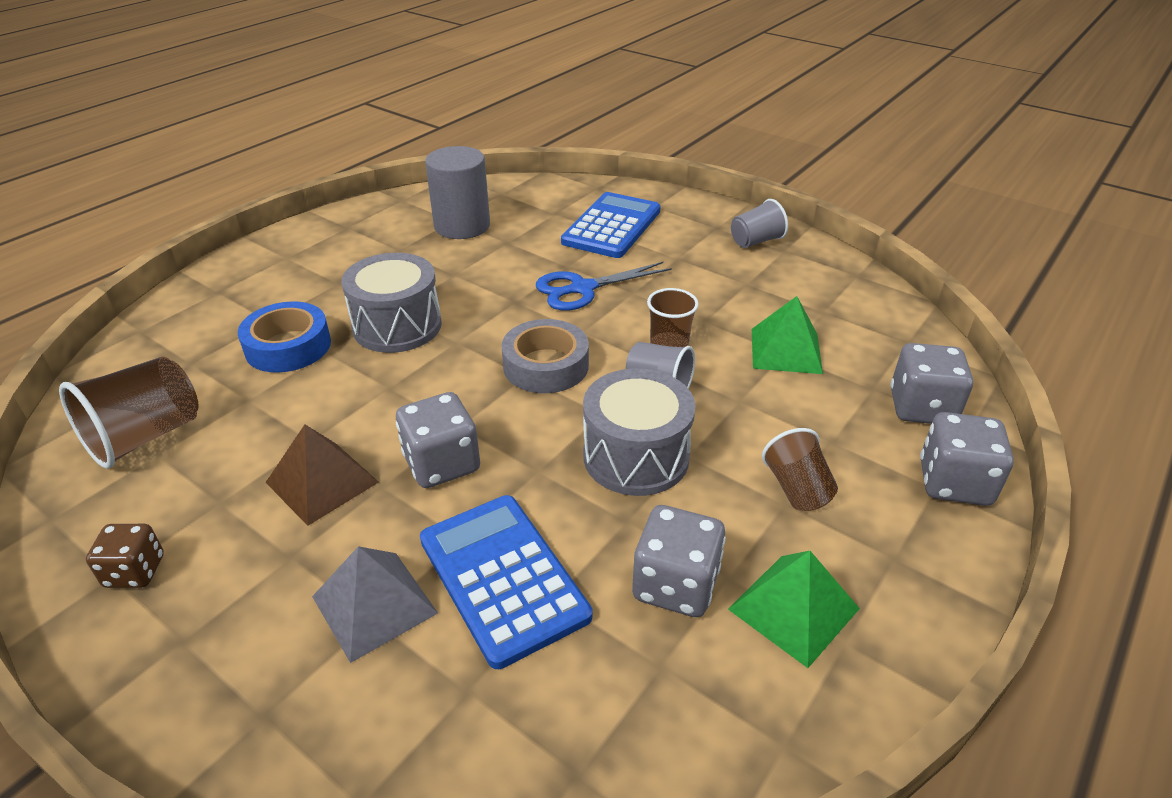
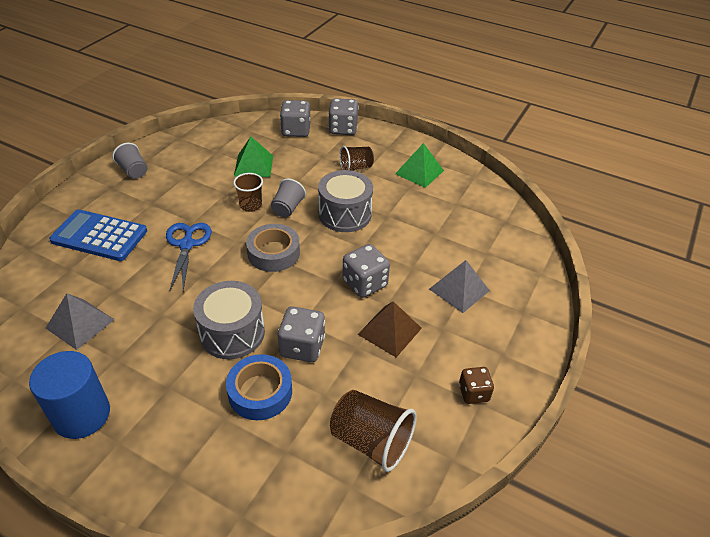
camera: 100 degrees left, 5 degrees up
blue calculator [420,495,593,669] -> none
grey cylinder [425,146,490,239] -> grey pyramid [46,293,115,350]
blue scissors [536,262,672,311] -> blue scissors turned 150 degrees counterclockwise [166,223,211,291]
grey dice [632,505,726,617] -> grey dice moved to [278,306,325,362]
none -> blue cylinder [29,351,110,439]

